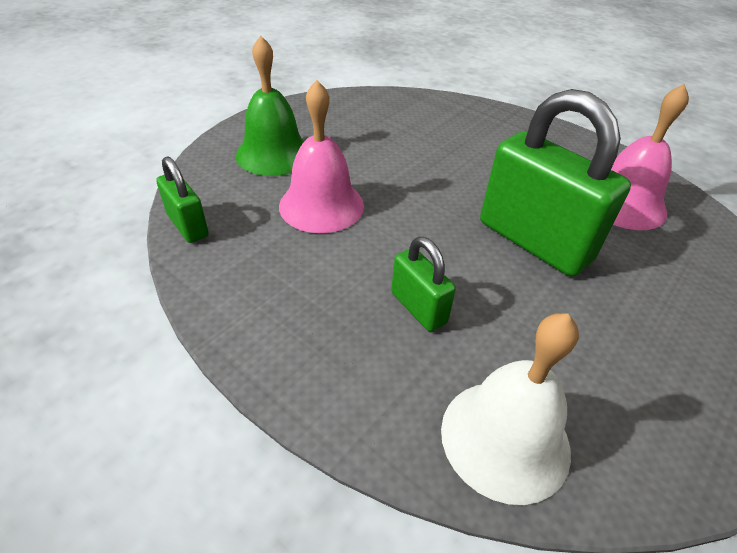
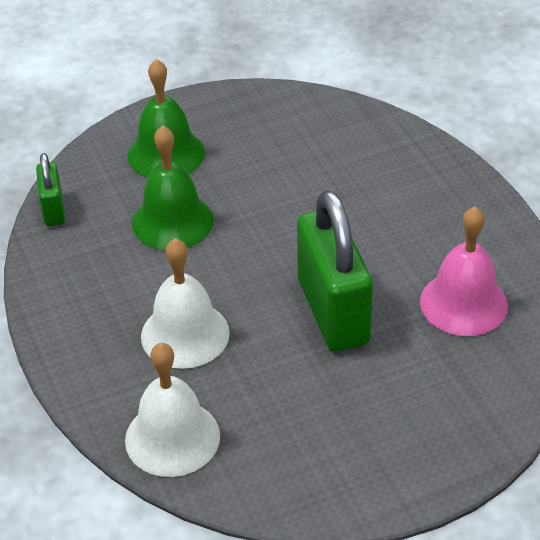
camera: 30 degrees right, 0 degrees up
pink bell [279,80,364,233] -> green bell [132,126,214,250]
green padlock [391,237,456,332] -> white bell [141,238,230,369]

